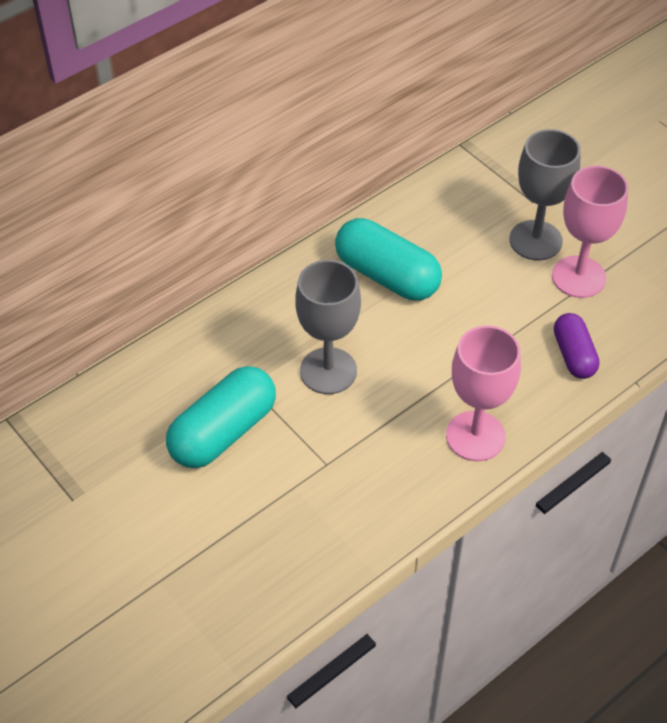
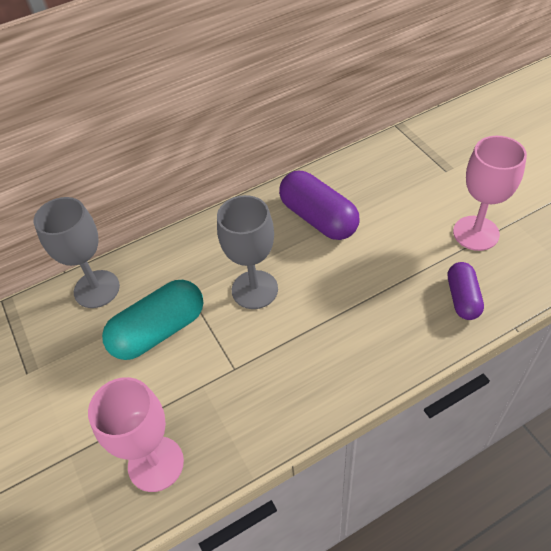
camera: 15 degrees right, 0 degrees up
turquoise capsule [335,218,442,301] -> purple capsule [279,171,360,240]
pink goblet [446,325,521,461] -> pink goblet moved to [88,377,184,492]
grey goblet [509,129,581,261] -> grey goblet moved to [34,197,120,308]

